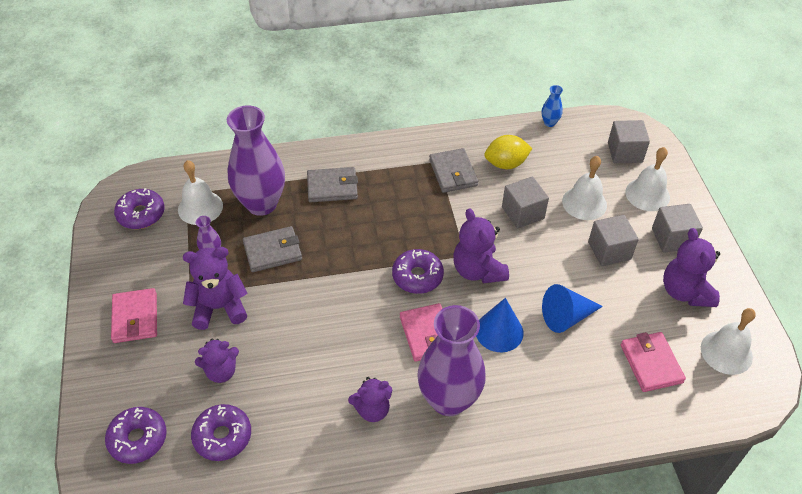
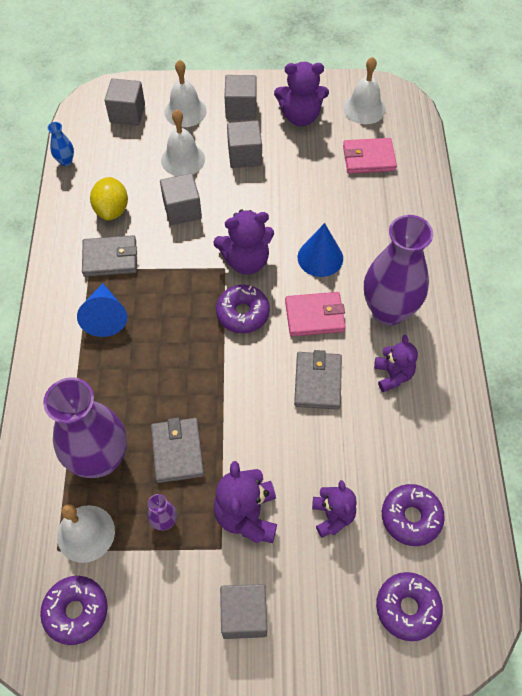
camera: 80 degrees left, 10 degrees up
pink wallet [111,288,157,343] -> grey cube [220,584,267,639]
grey wallet [307,167,358,202] -> grey wallet moved to [294,350,342,409]
blue cone [542,284,603,333] -> blue cone moved to [77,283,127,337]

